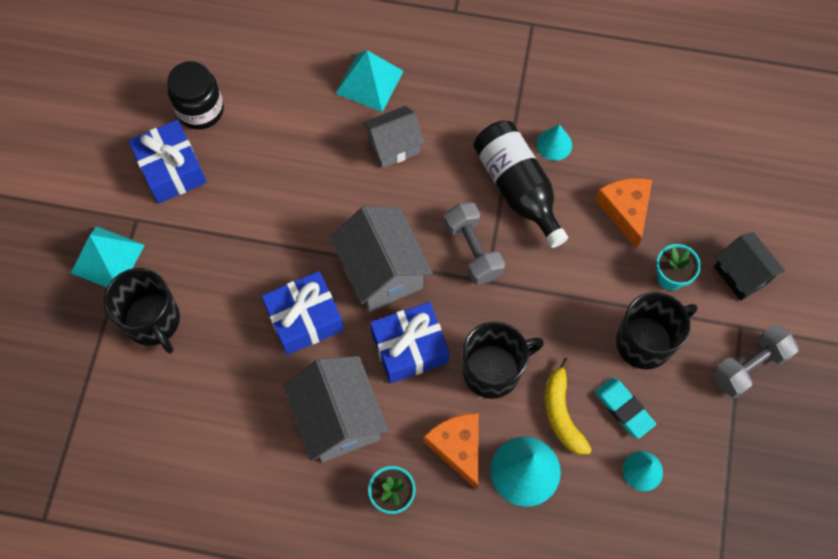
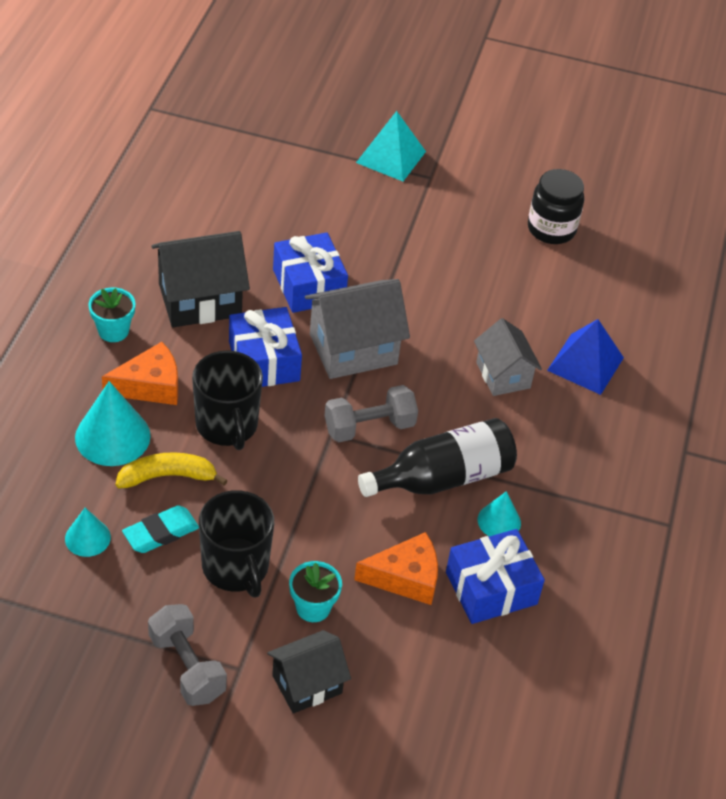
camera: 90 degrees right, 20 degrees down
black mug [104,268,180,354] -> none
blue gift [129,120,207,204] -> blue gift moved to [446,529,545,624]
grey house [283,356,389,463] -> black house [151,231,250,327]
turquoise pyramid [336,50,404,112] -> blue pyramid [547,319,624,395]

